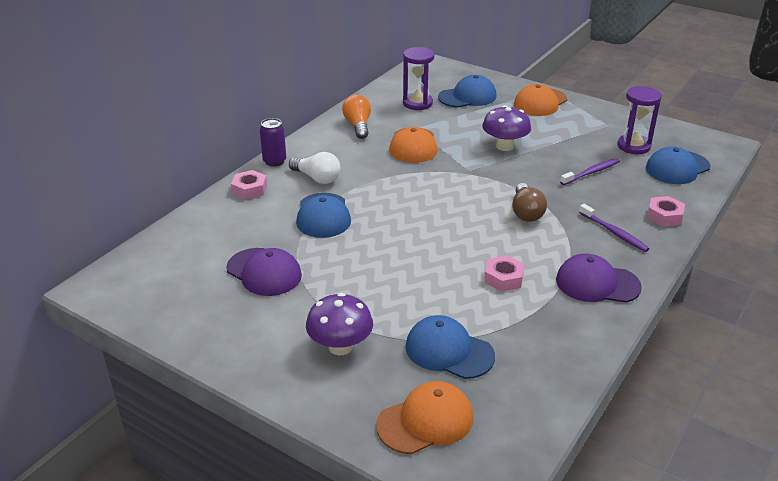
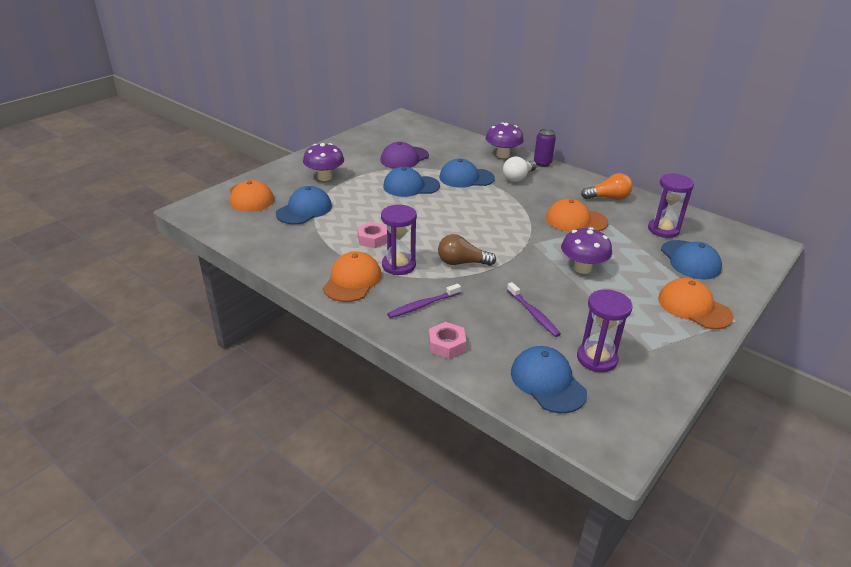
camera: 95 degrees right, 0 degrees up
pink nut [231,170,267,200] -> purple mushroom [486,123,524,158]
purple cap [556,253,642,303] -> orange cap [323,251,381,302]
none -> purple hourglass [381,205,417,275]
none -> blue cap [383,167,440,197]

